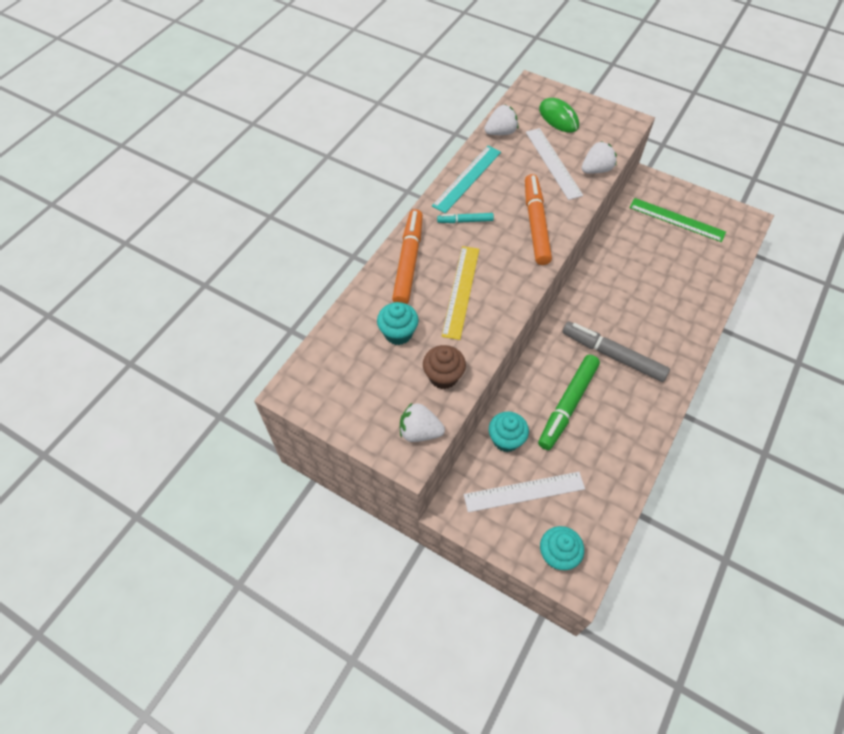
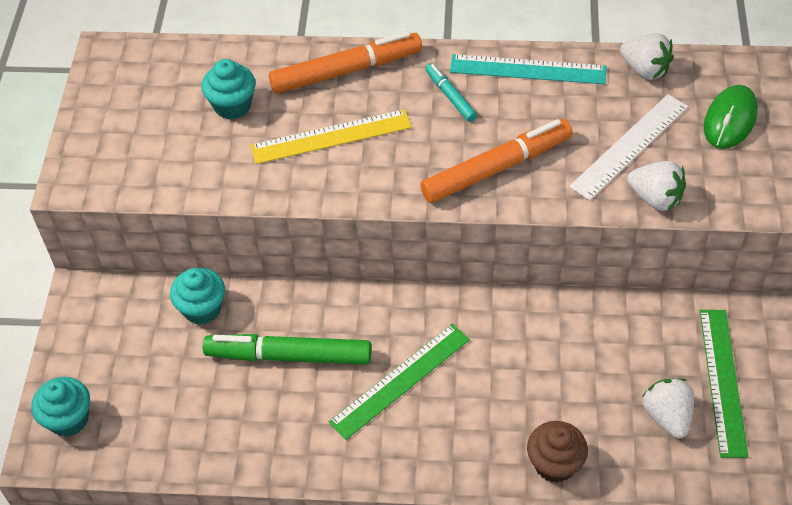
camera: 65 degrees right, 5 degrees down
white strawberry [400,402,445,442] -> white strawberry moved to [642,378,694,438]
brown cupcake [423,345,466,389] -> brown cupcake moved to [527,421,588,483]
white ruler [464,472,585,512] -> none
grey marker [562,322,670,382] -> green ruler [328,324,470,440]

